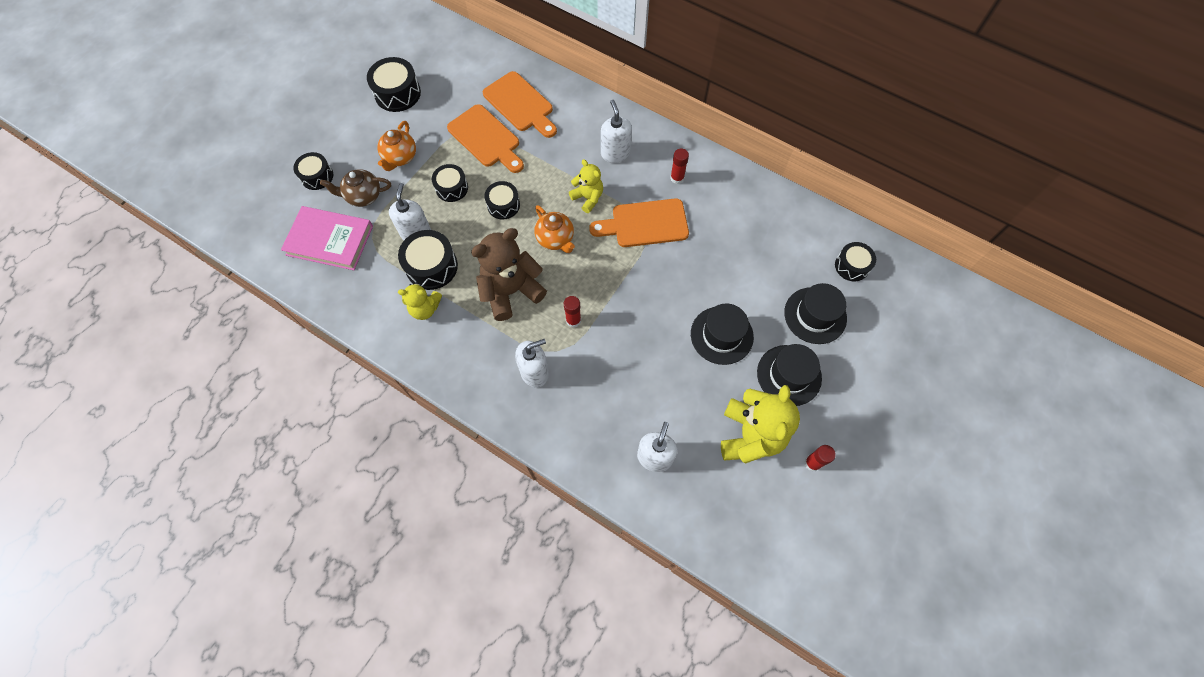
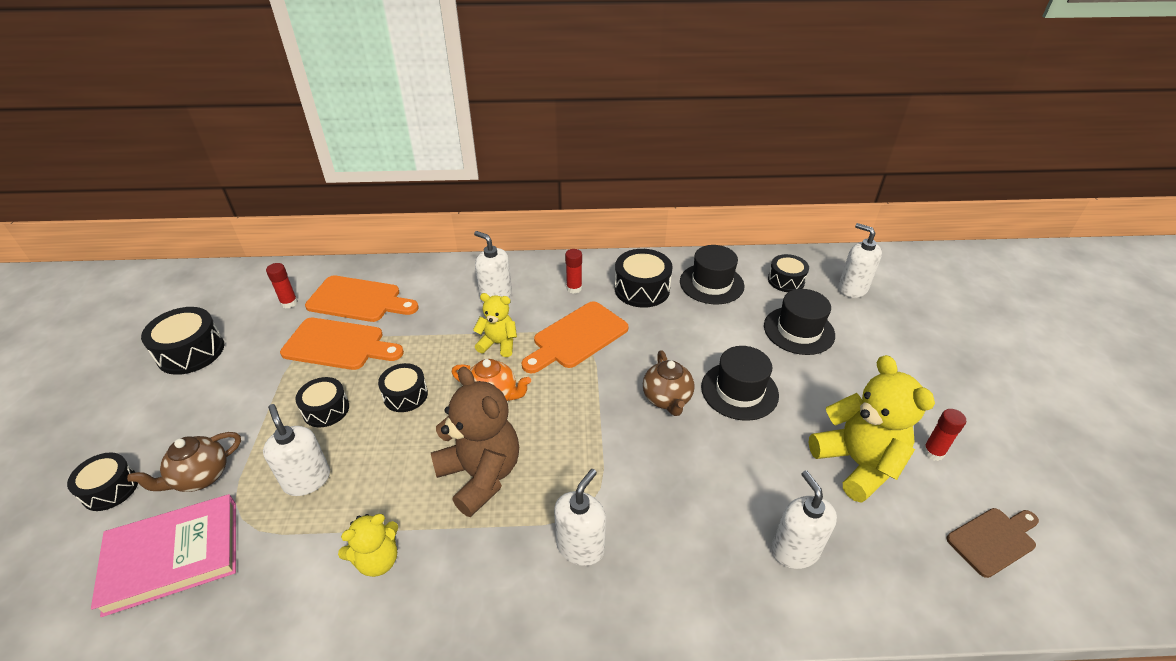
camera: 35 degrees left, 25 degrees down
orange teapot [377,121,416,171] -> none
black drum [398,230,458,290] -> black drum moved to [614,249,673,308]
brown teddy bear [471,228,547,321] -> brown teddy bear turned 120 degrees clockwise [431,367,519,517]
red glue stick [564,296,581,327] -> red glue stick moved to [266,263,298,308]
black hat [757,344,822,406] -> black hat moved to [680,245,745,304]
none -> brown teapot [643,350,695,416]
none -> white soap dispenser [838,223,882,298]
none -> brown cutting board [946,508,1039,578]

